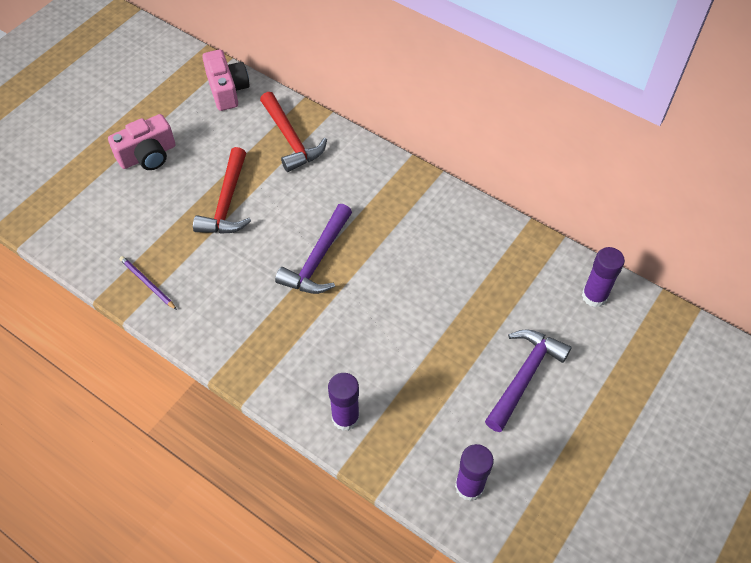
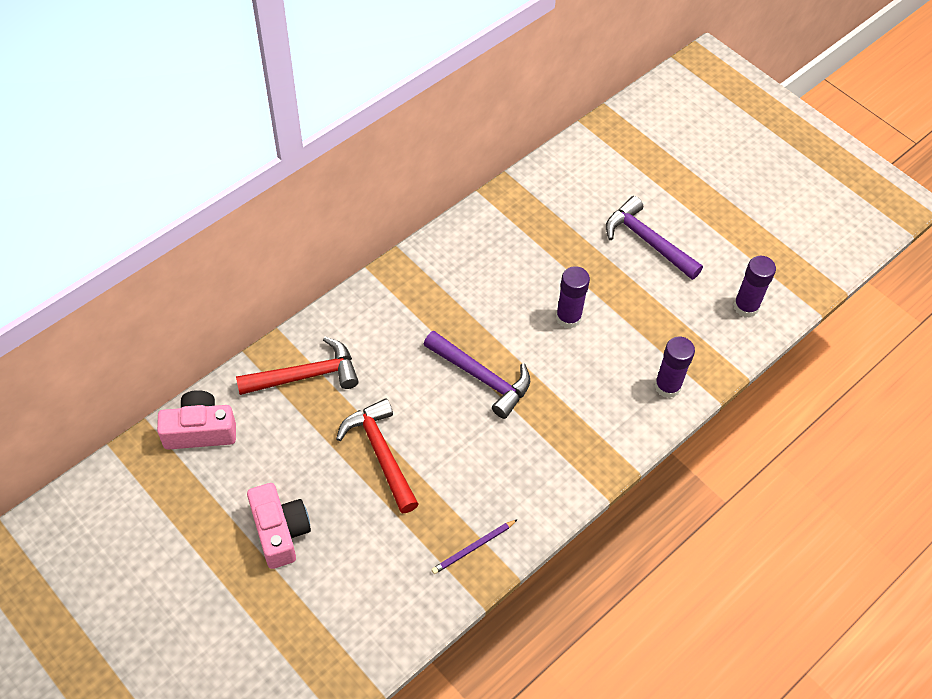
camera: 80 degrees left, 0 degrees up
red hammer [193,147,251,234] -> red hammer turned 135 degrees counterclockwise [336,398,419,513]
purple glue stick [582,247,625,307] -> purple glue stick moved to [556,266,590,329]

